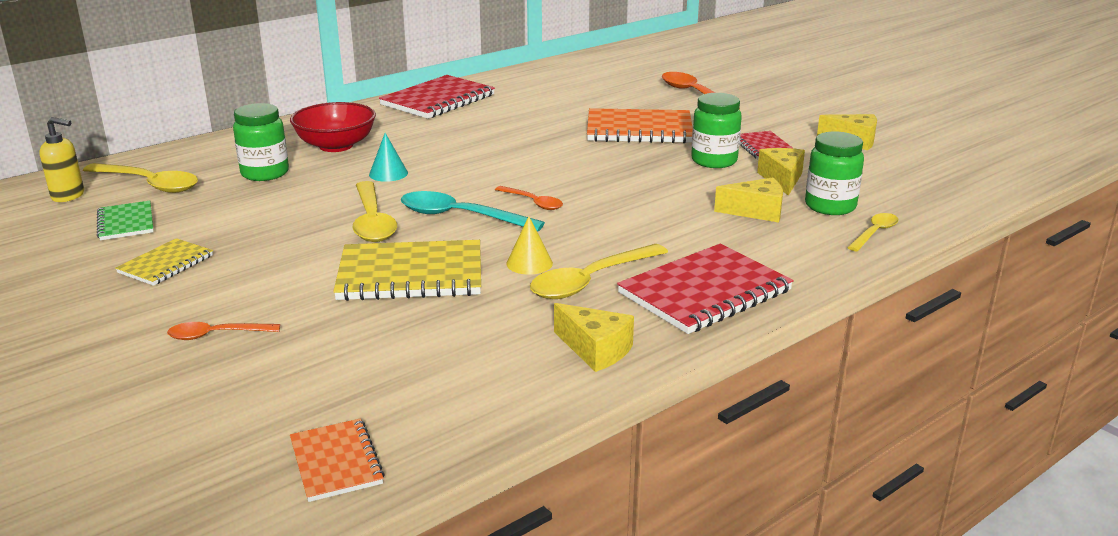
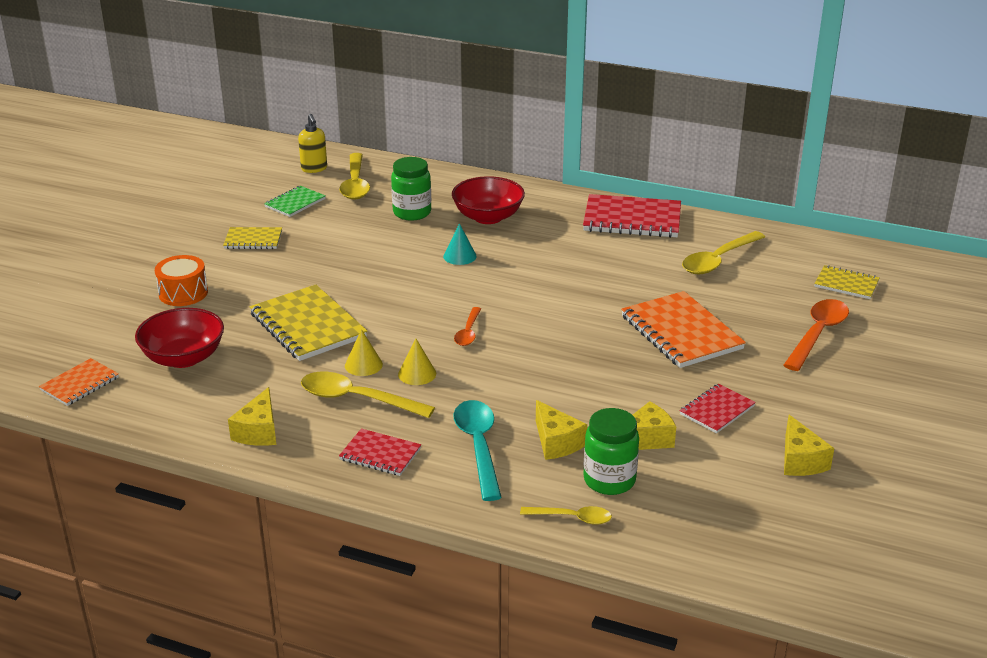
camera: 60 degrees right, 5 degrees up
orange spoon [167,322,280,340] -> orange drum [155,255,208,306]
yellow spoon [353,181,397,242] -> yellow spoon moved to [682,231,765,274]
turquoise spoon [401,191,545,232] -> turquoise spoon moved to [454,400,502,501]
red notebook [617,244,794,334] -> red notebook [339,429,421,476], size x0.55
green jar [691,93,742,168] -> none
none -> red bowl [135,308,224,368]
none -> yellow cone [398,338,436,385]
none -> yellow notebook [814,265,880,299]

